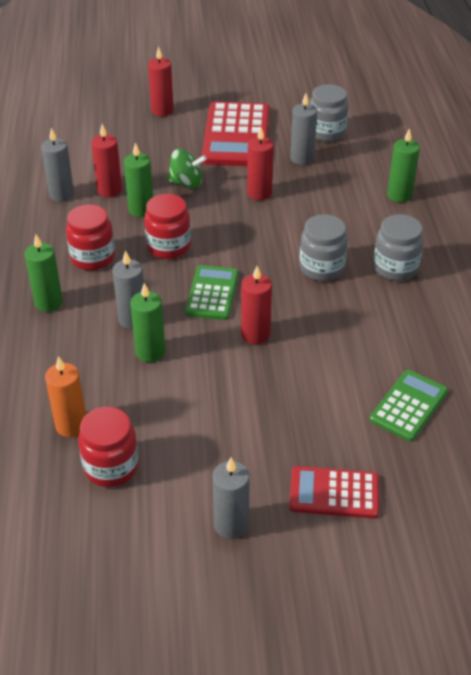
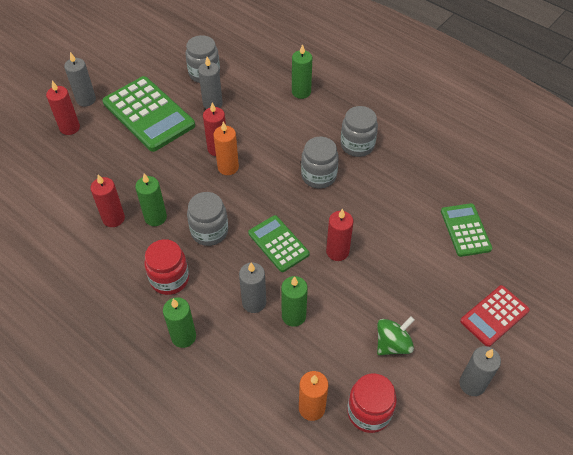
camera: 45 degrees left, 10 degrees up
grey candle [41,128,74,202] -> grey candle moved to [64,52,96,107]
red jar [144,194,191,259] -> grey jar [187,192,228,246]
green spinning top [167,149,207,189] -> green spinning top moved to [377,316,415,355]
red calculator [202,102,270,166] -> green calculator [102,76,195,152]
none -> orange candle [213,121,239,175]

